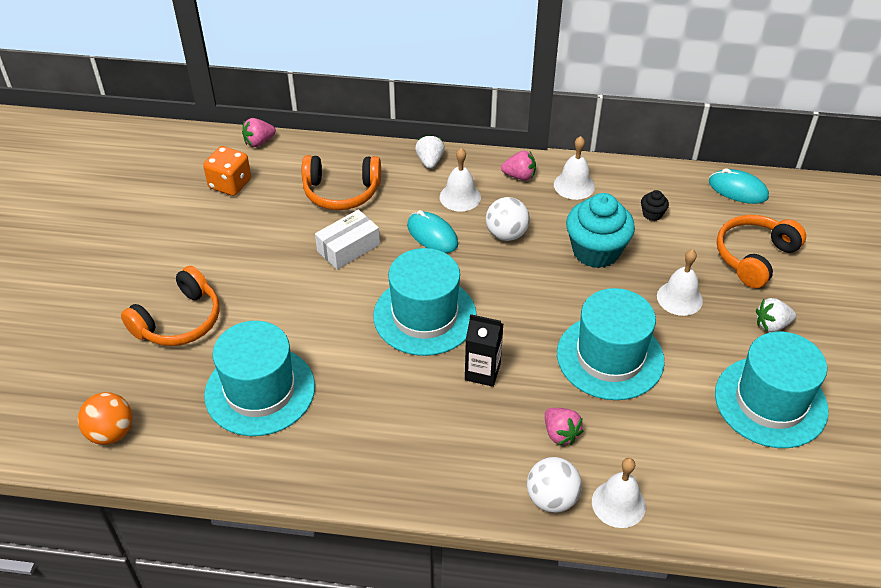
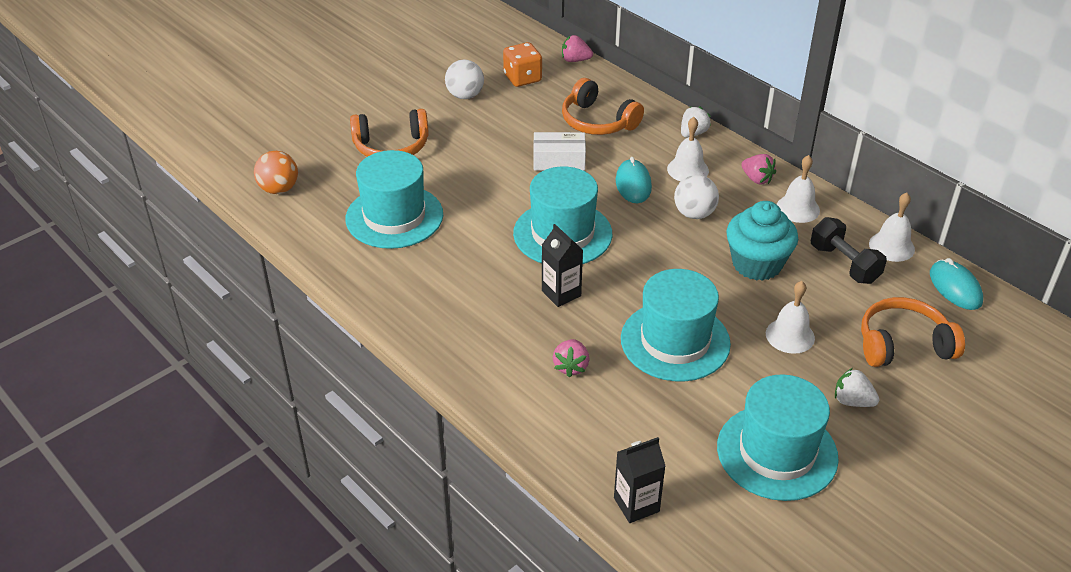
camera: 40 degrees right, 5 degrees down
white ball [527,457,582,513] -> white ball moved to [445,60,484,99]
white bell [592,458,646,528] -> white bell moved to [869,192,915,262]
black cupcake [641,190,669,221] -> black dumbbell [811,217,887,284]
none -> black carton [614,437,665,523]

